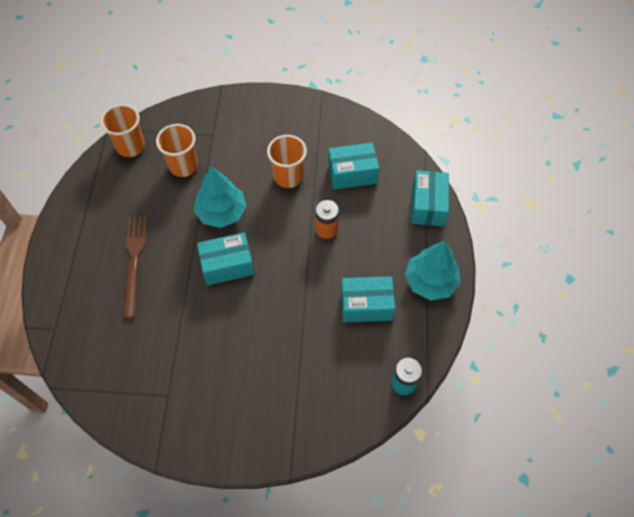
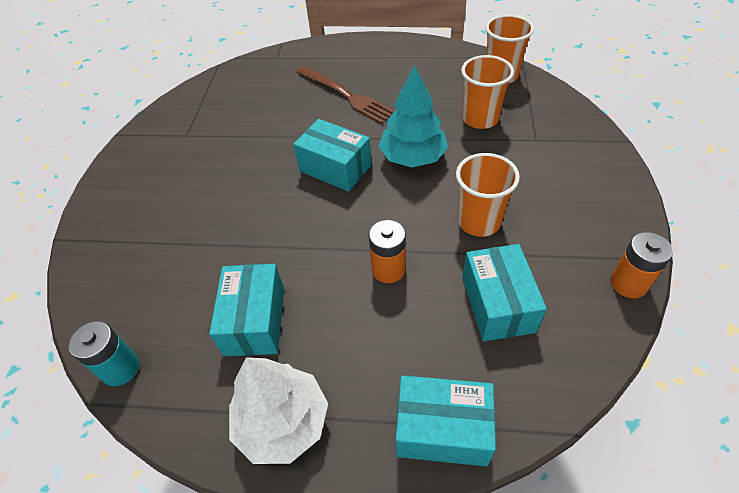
camera: 95 degrees right, 10 degrees down
brown fork [123,216,147,318] -> brown fork turned 45 degrees clockwise [296,66,394,124]
turquoise box [197,232,254,285] -> turquoise box turned 45 degrees counterclockwise [293,119,372,192]
turquoise tree [405,241,461,301] -> white tree [229,357,328,464]
none -> orange battery [610,232,673,298]

